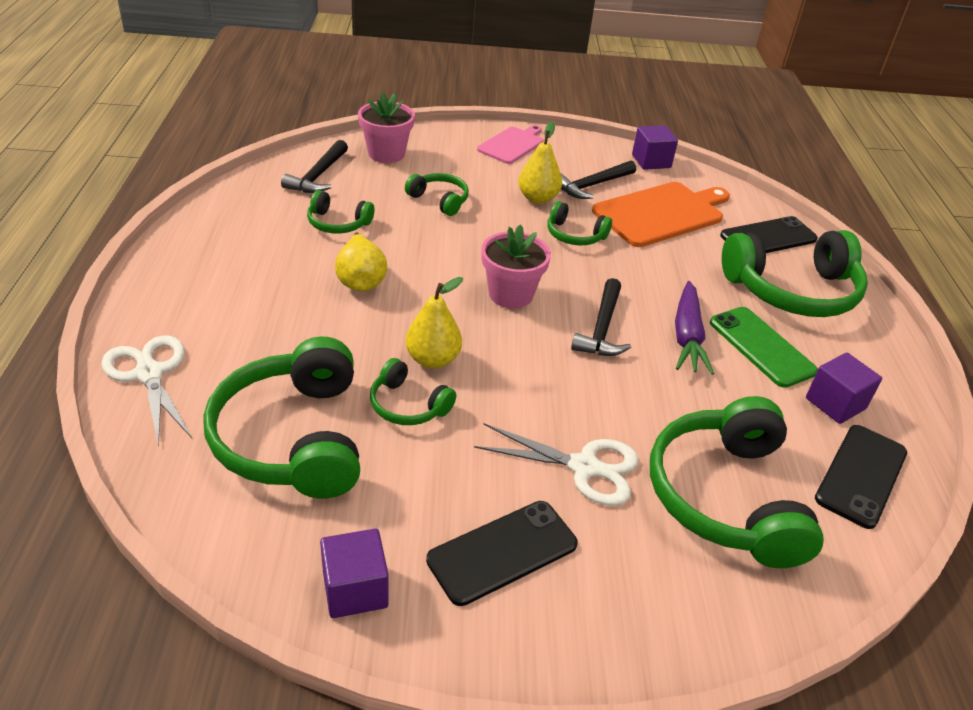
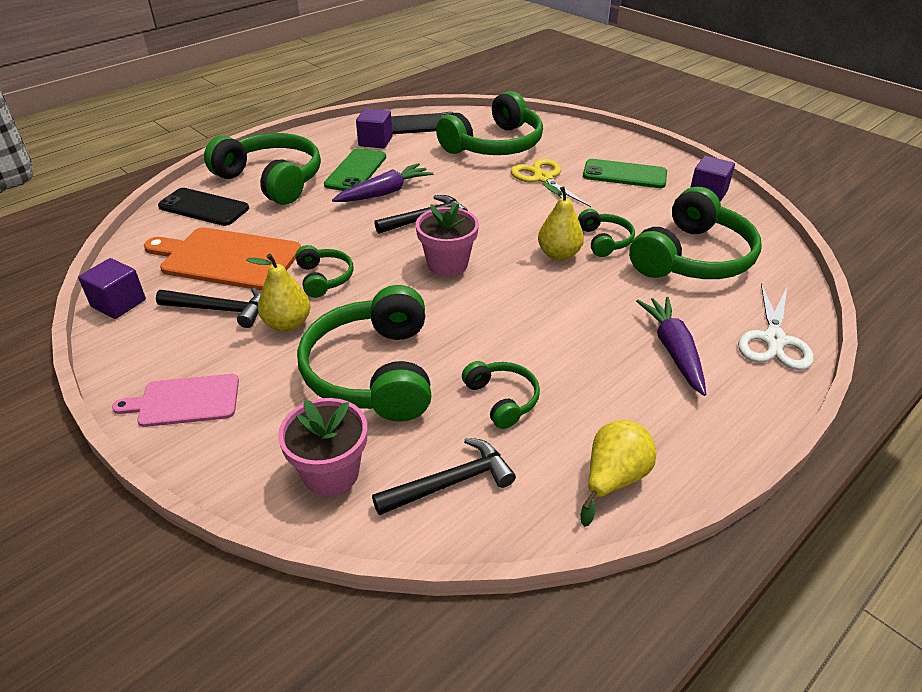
camera: 130 degrees left, 0 degrees up
yellow pear [335,232,387,291] -> yellow pear moved to [581,420,656,527]
green headphones [405,173,469,216] -> green headphones [297,285,431,421], size x2.04
black phone [426,501,578,606] -> green phone [583,159,667,188]
white scissors [474,423,639,506] -> yellow scissors [511,159,591,207]
none -> purple carrot [636,297,706,396]

